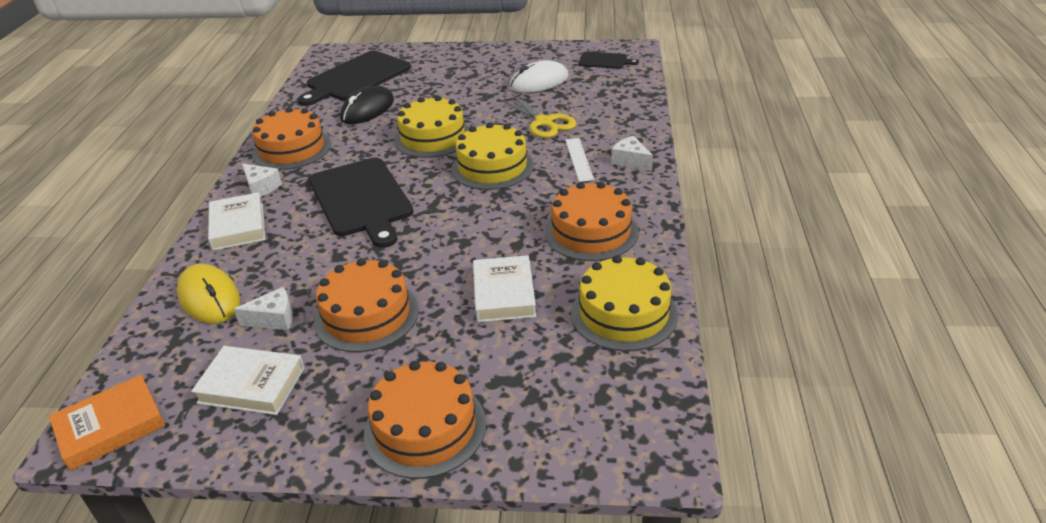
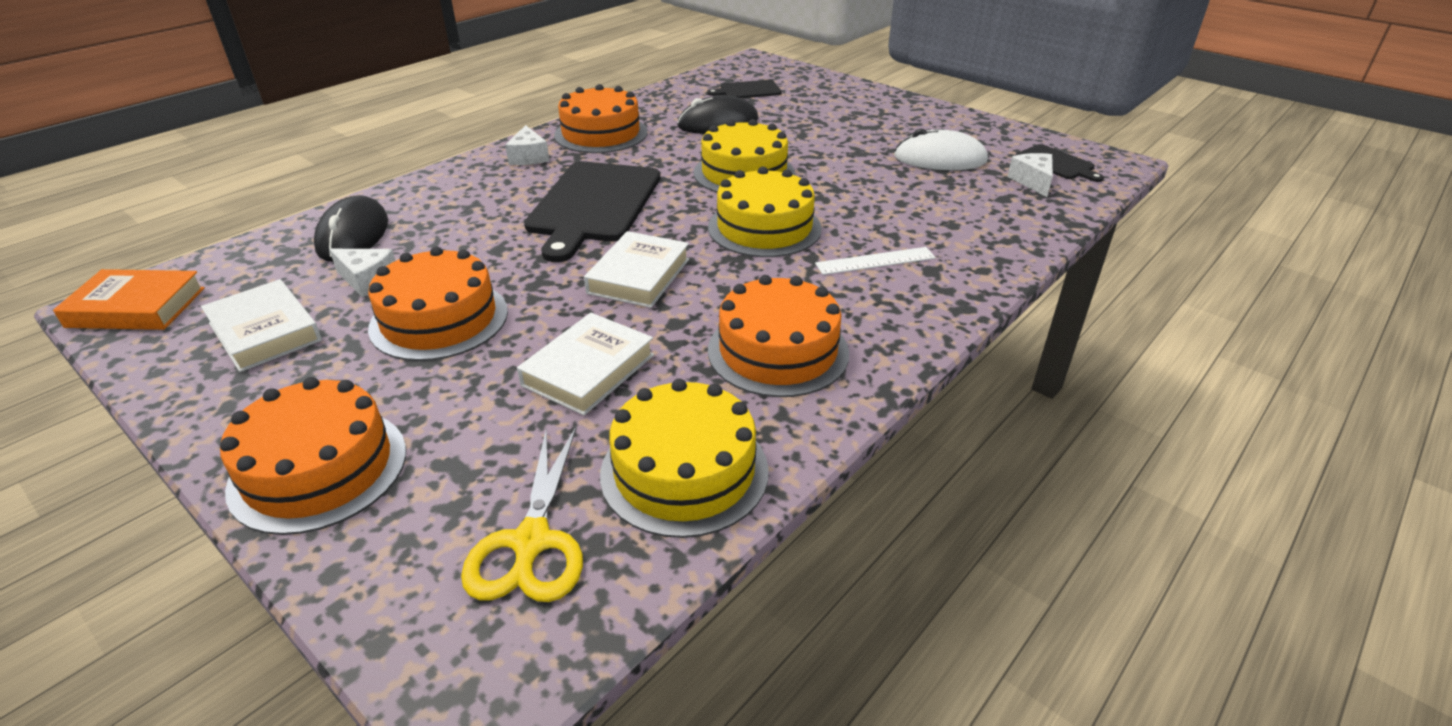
camera: 35 degrees right, 0 degrees up
yellow mouse [177,264,240,323] -> black mouse [314,195,388,262]
white book [208,192,265,251] -> white book moved to [584,231,689,308]
black cutting board [298,51,411,106] -> black cutting board [707,80,782,98], size x0.49
yellow scissors [501,94,576,138] -> yellow scissors moved to [461,427,583,602]
white ruler [565,138,594,182] -> white ruler turned 45 degrees clockwise [815,247,936,275]
white cheese [611,136,653,171] -> white cheese moved to [1007,153,1053,197]

